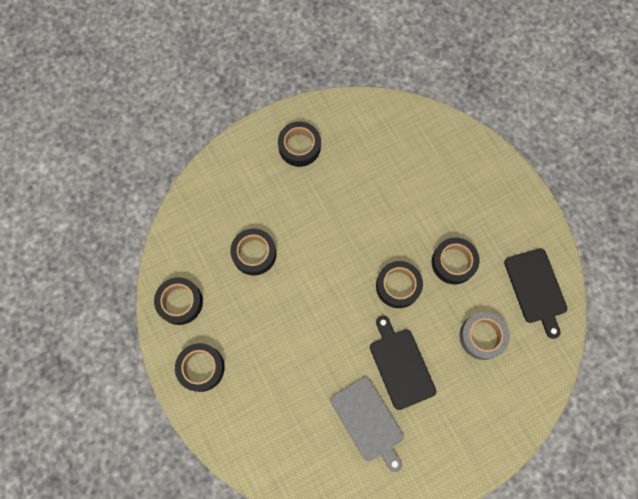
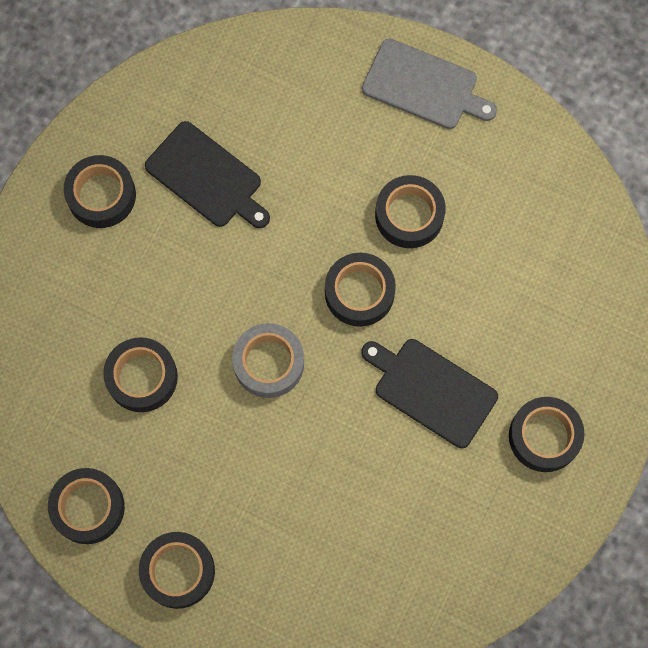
camera: 35 degrees left, 0 degrees up
grey cutting board [330,377,404,472] -> grey cutting board moved to [362,38,497,129]
grey tape [459,312,510,360] -> grey tape moved to [232,323,304,398]
black cutting board [504,248,567,339] -> black cutting board moved to [145,121,270,228]
none -> black tape [509,397,585,472]

